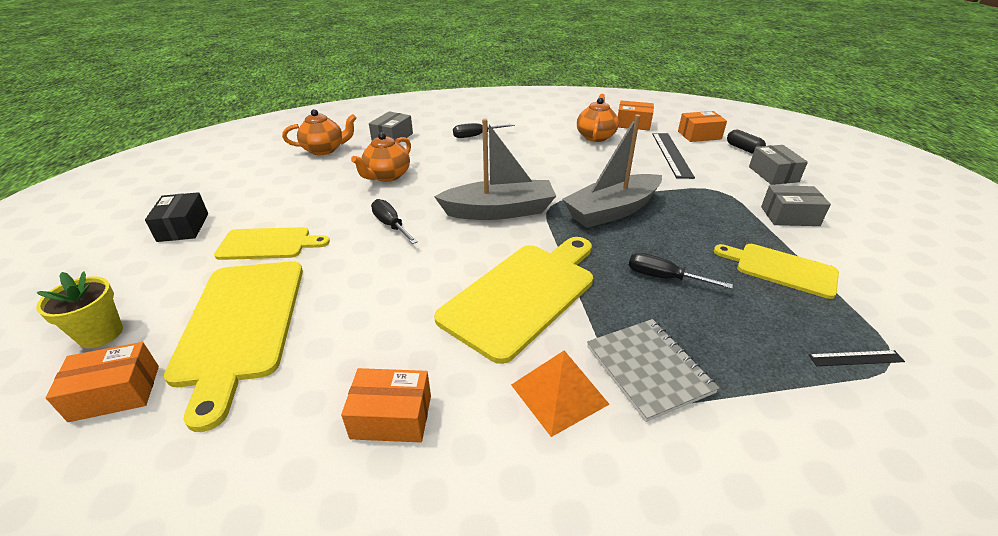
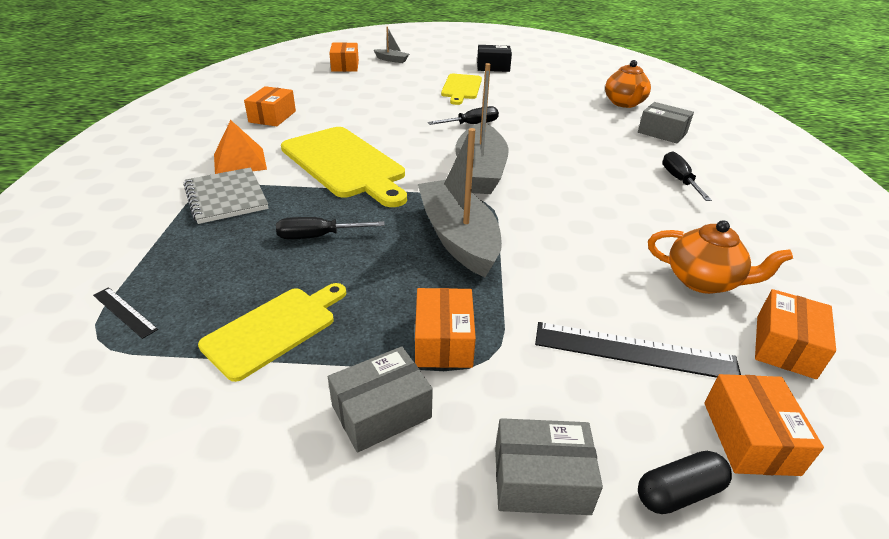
camera: 100 degrees right, 0 degrees up
yellow flower pot [36,271,123,348] -> grey boat [374,27,409,63]
yellow cutting board [164,261,303,432] -> none
orange teapot [351,132,411,182] -> none
grey notebook [587,319,719,422] -> grey notebook turned 75 degrees clockwise [184,167,269,224]
black screwdriver [629,253,733,289] -> black screwdriver turned 135 degrees counterclockwise [276,217,385,239]
grey box [761,185,831,226] -> grey box turned 45 degrees clockwise [328,347,433,453]
black ruler [809,350,905,366] -> black ruler turned 60 degrees counterclockwise [93,287,158,339]
none -> orange box [415,288,476,368]

